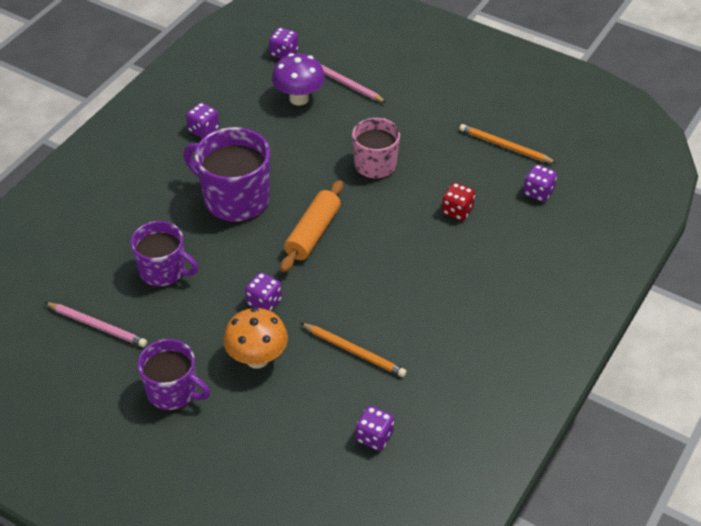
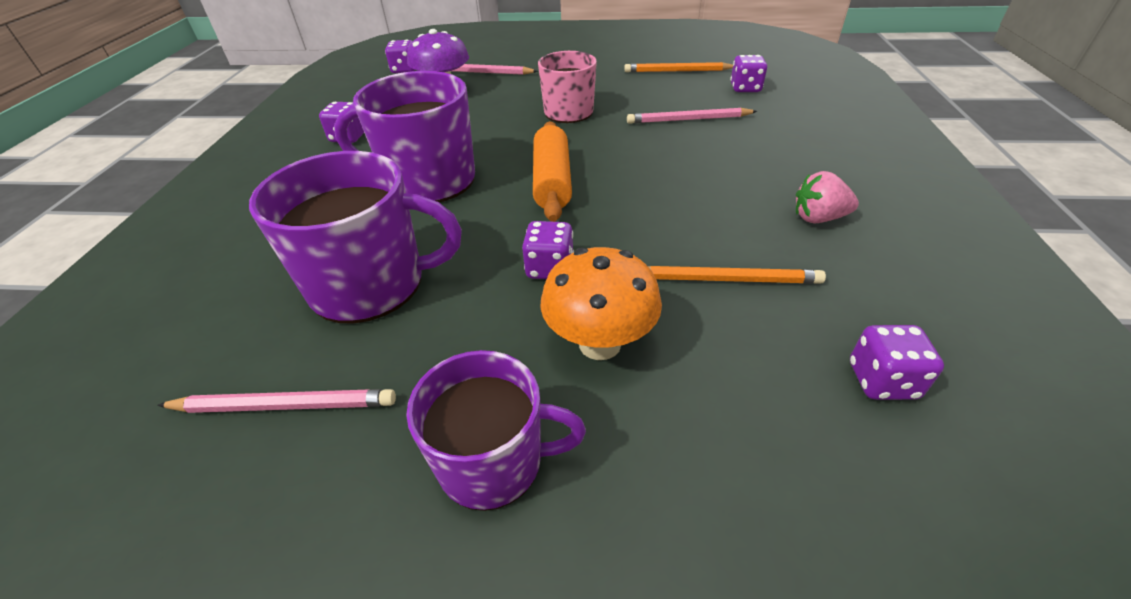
camera: 25 degrees left, 5 degrees down
purple mug [131,221,198,288] -> purple mug [249,151,462,324], size x1.50
red dice [442,182,475,221] -> pink pencil [627,108,757,124]
none -> pink strawberry [796,171,859,223]

